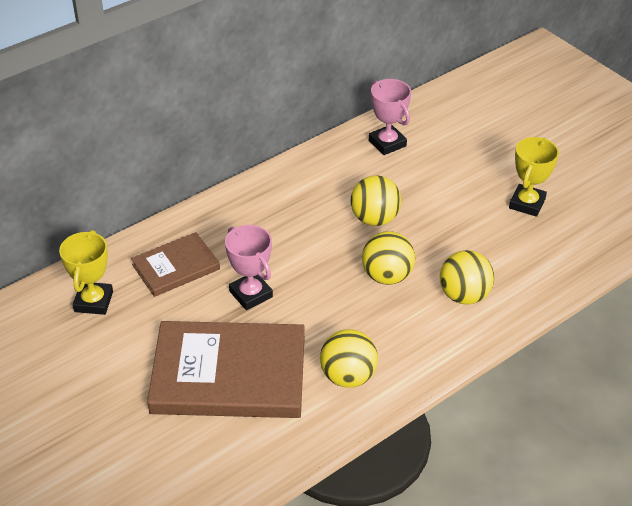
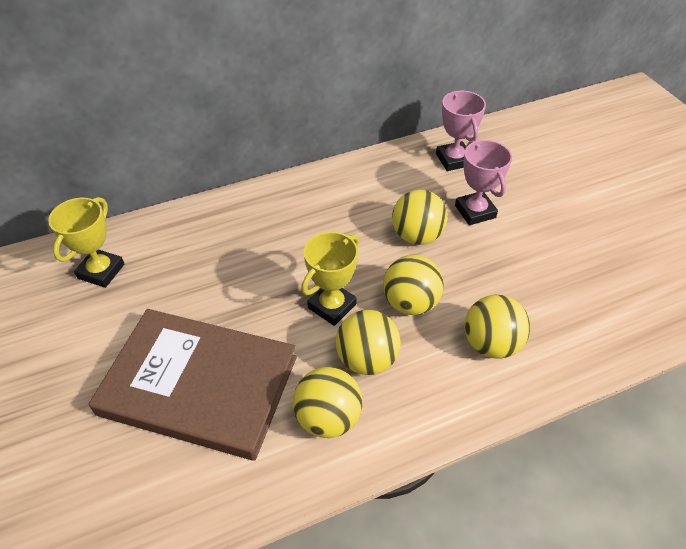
camera: 15 degrees right, 5 degrees up
brown book [131,232,220,297] -> none
pink trophy [225,225,273,310] -> pink trophy moved to [455,140,512,225]
yellow trophy [509,137,559,217] -> yellow trophy moved to [301,231,359,326]
none -> yellow ball [336,310,401,375]

